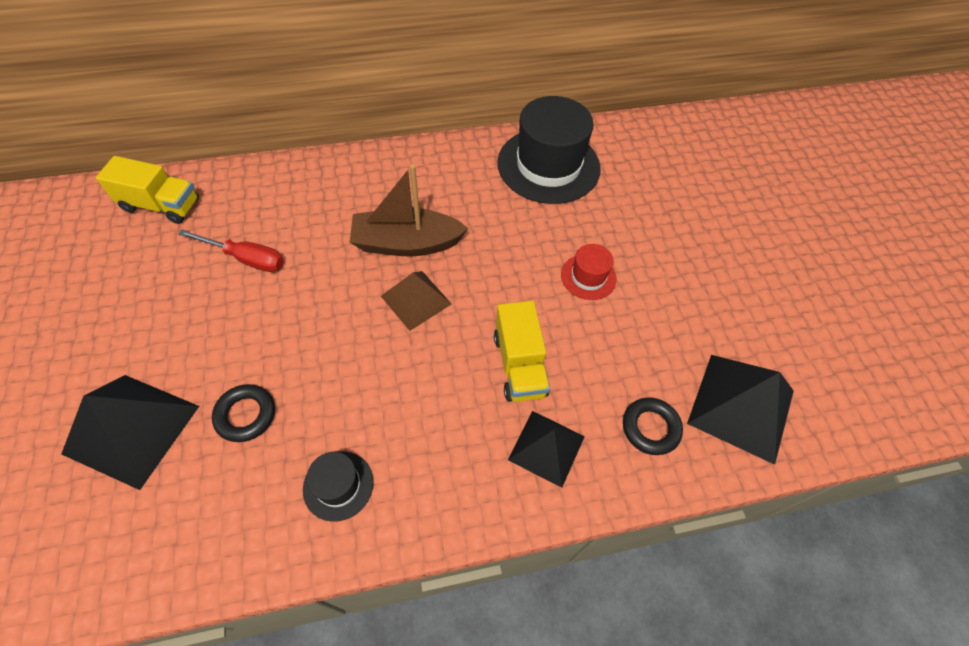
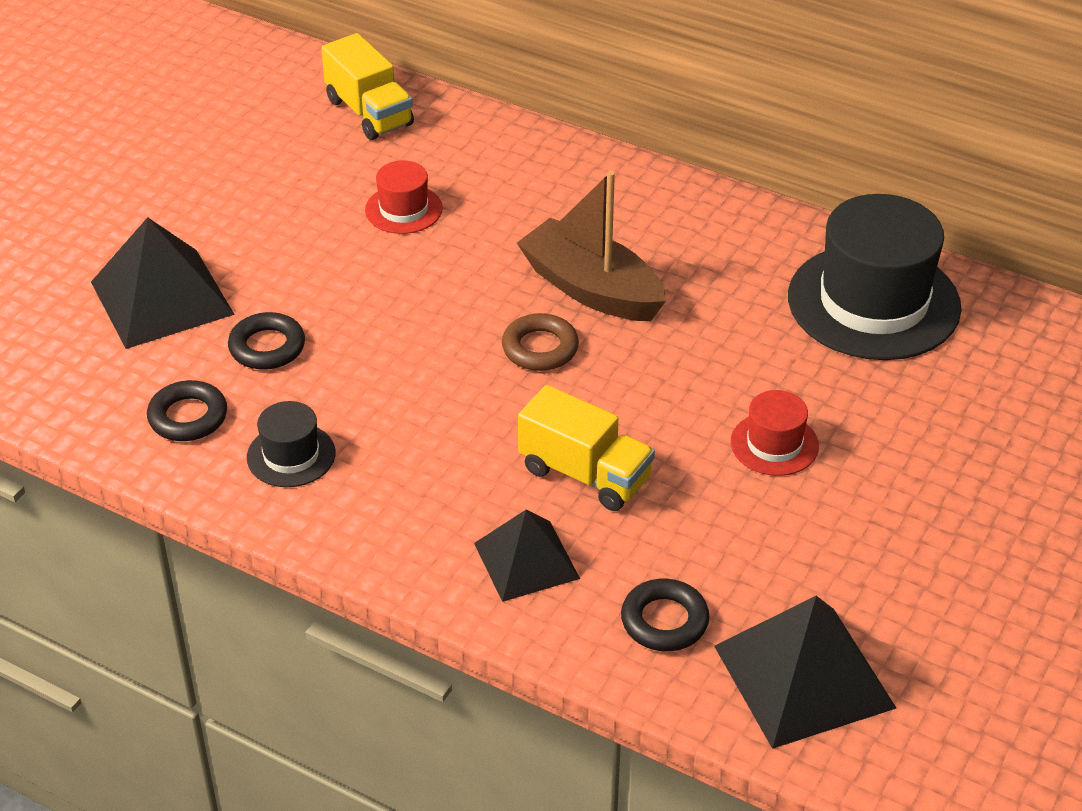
camera: 45 degrees right, 15 degrees down
red screwdriver [178,229,284,272] -> red hat [365,161,443,234]
brown pyramid [381,271,451,331] -> brown ring [502,313,579,371]
yellow truck [494,301,550,402] -> yellow truck turned 90 degrees counterclockwise [518,385,655,511]
none -> black ring [147,380,227,441]

